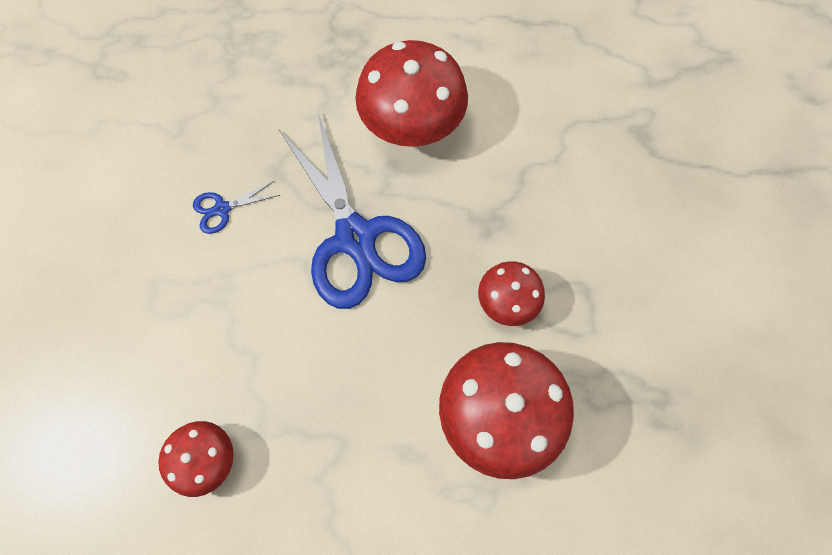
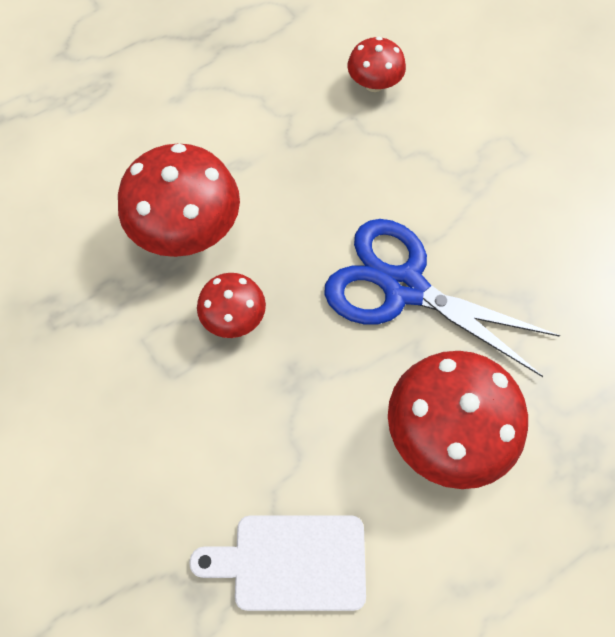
camera: 145 degrees right, 5 degrees down
blue scissors [193,180,280,234] -> none
none -> white cutting board [189,515,366,611]

